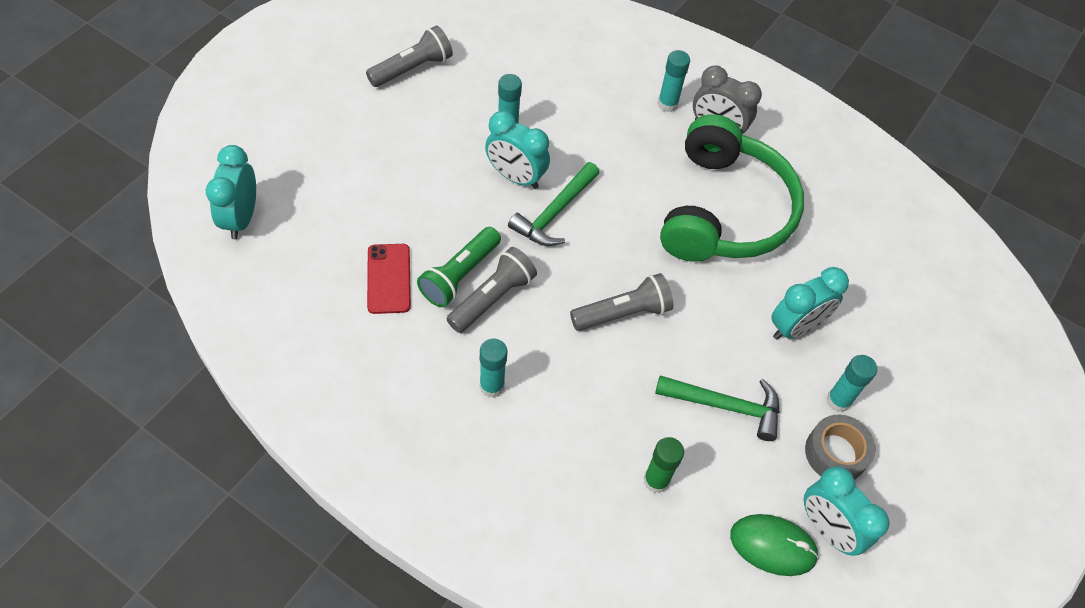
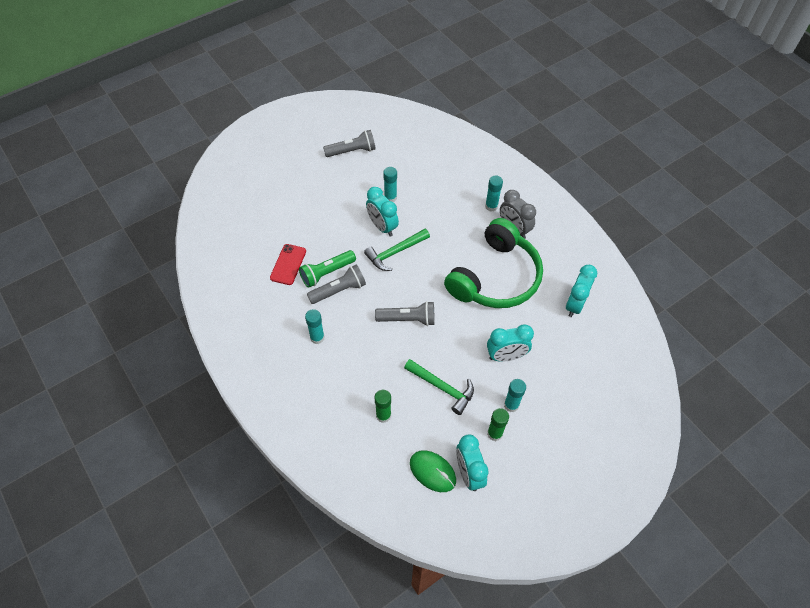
camera: 25 degrees right, 0 degrees up
turquoise clock [206,145,256,239] -> turquoise clock moved to [565,265,597,317]
grey tape [805,415,876,480] -> green glue stick [487,408,509,441]

